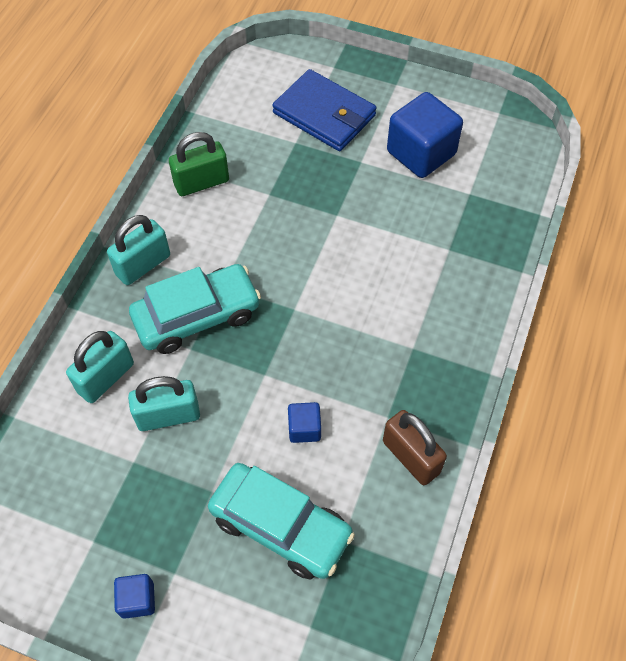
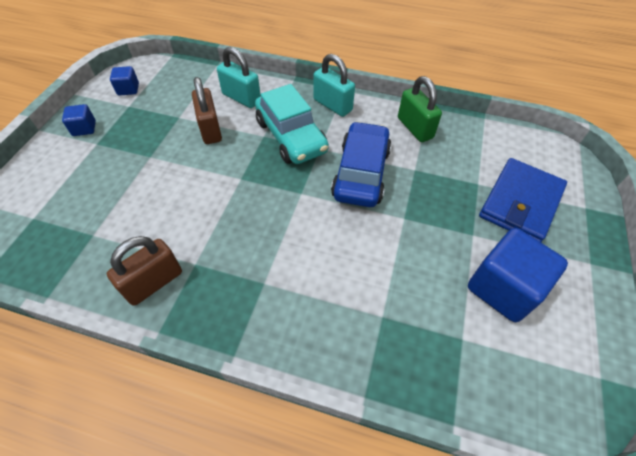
camera: 85 degrees right, 5 degrees down
turquoise padlock [128,376,200,431] -> brown padlock [192,77,222,144]
turquoise car [208,463,355,580] -> none
blue cube [288,402,321,443] -> blue cube moved to [110,66,139,95]
none -> blue car [331,121,391,207]

